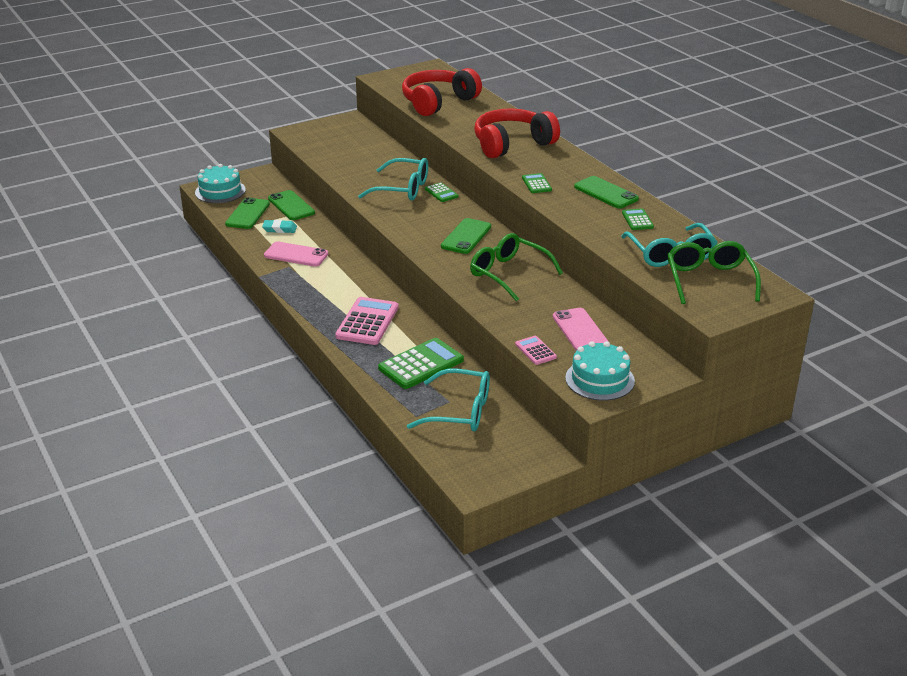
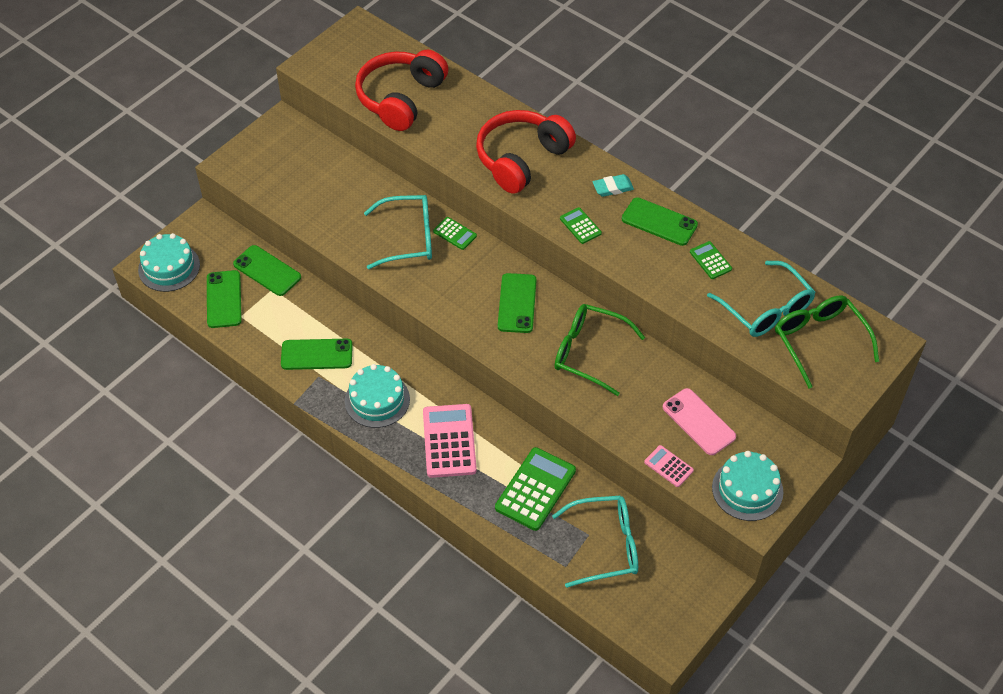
camera: 20 degrees left, 20 degrees up
turquoise eraser [262,220,297,233] -> turquoise eraser moved to [592,174,634,197]
pink phone [264,241,328,267] -> green phone [281,339,353,370]
none -> turquoise cake [345,364,410,428]

